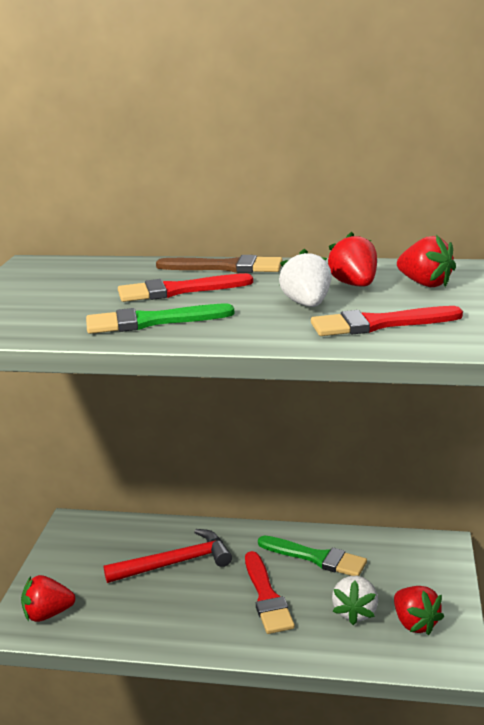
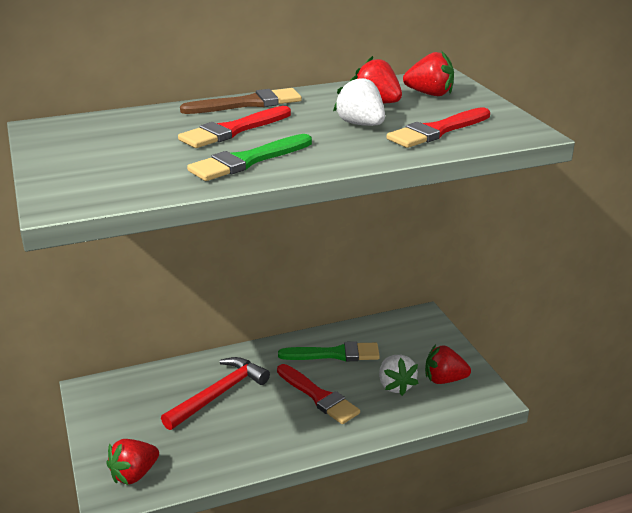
camera: 30 degrees left, 5 degrees up
red strawberry [394,586,444,635] -> red strawberry turned 150 degrees clockwise [425,345,471,384]

